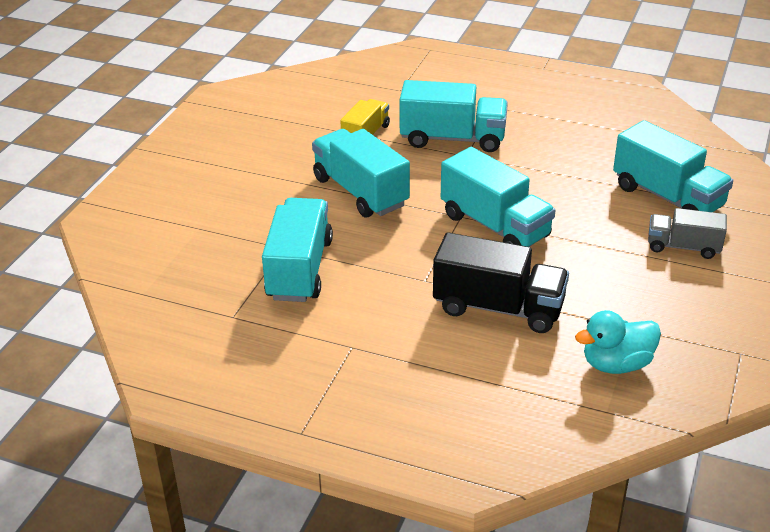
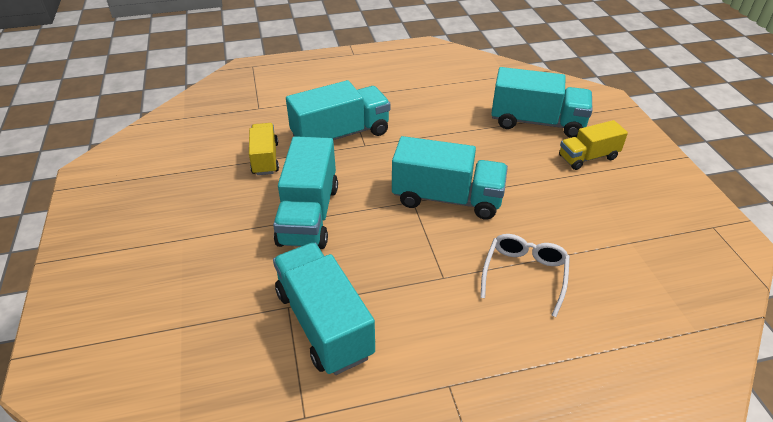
camera: 35 degrees left, 5 degrees up
turquoise truck [312,129,410,218] -> turquoise truck turned 105 degrees counterclockwise [273,136,338,249]
black truck [433,232,569,333] -> white glasses [480,234,570,317]
turquoise duck [575,310,661,374] -> none
grey truck [648,208,727,259] -> yellow truck [559,120,628,170]

